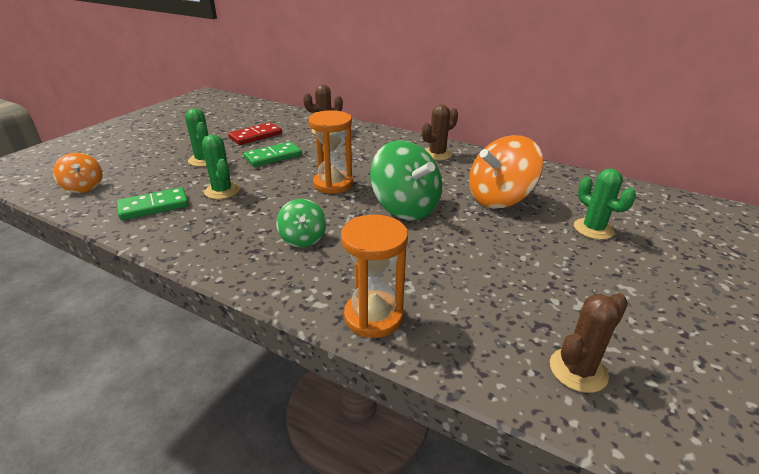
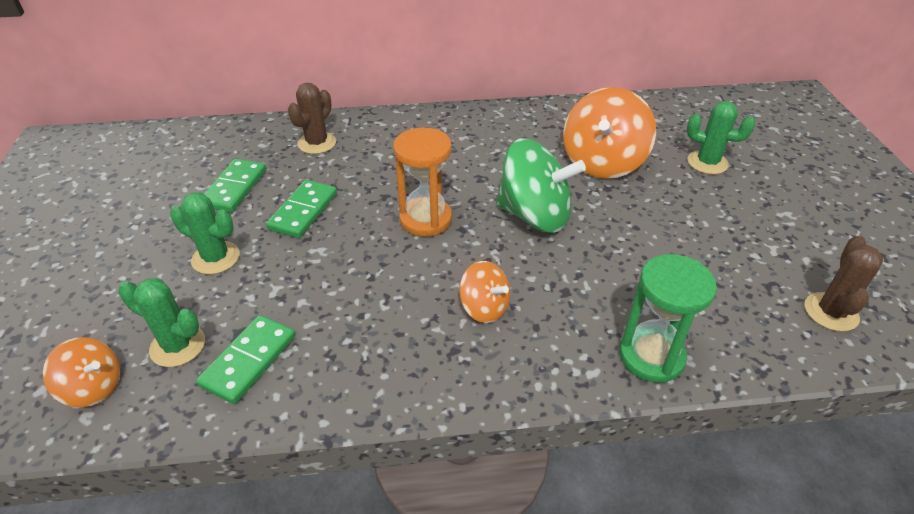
camera: 35 degrees left, 10 degrees up
green cactus [202,135,240,199] -> green cactus moved to [118,278,205,367]
red domino [228,122,282,145] -> green domino [204,159,266,212]
green spinning top [276,199,326,247] -> orange spinning top [459,261,510,323]
orange hourglass [341,215,408,338] -> green hourglass [619,254,717,383]
brown cactus [422,104,458,161] -> none

